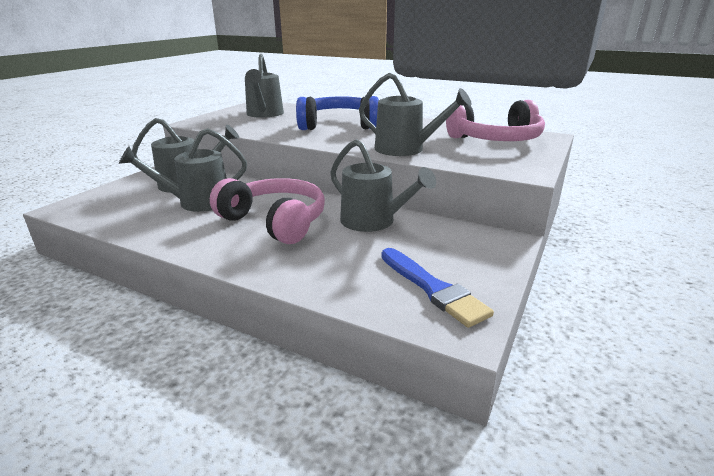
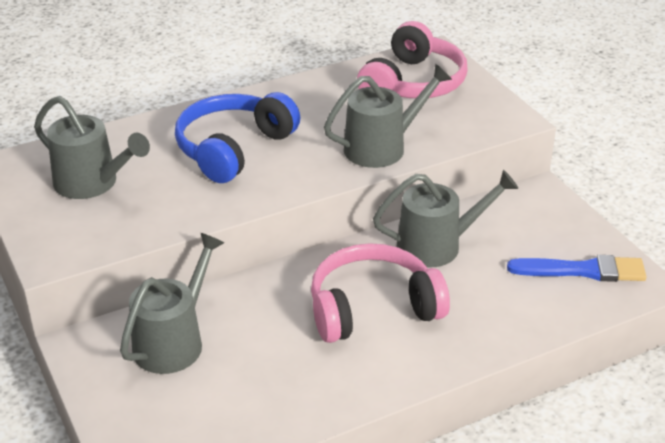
camera: 55 degrees left, 10 degrees up
grey watering can [119,128,247,212] -> none

